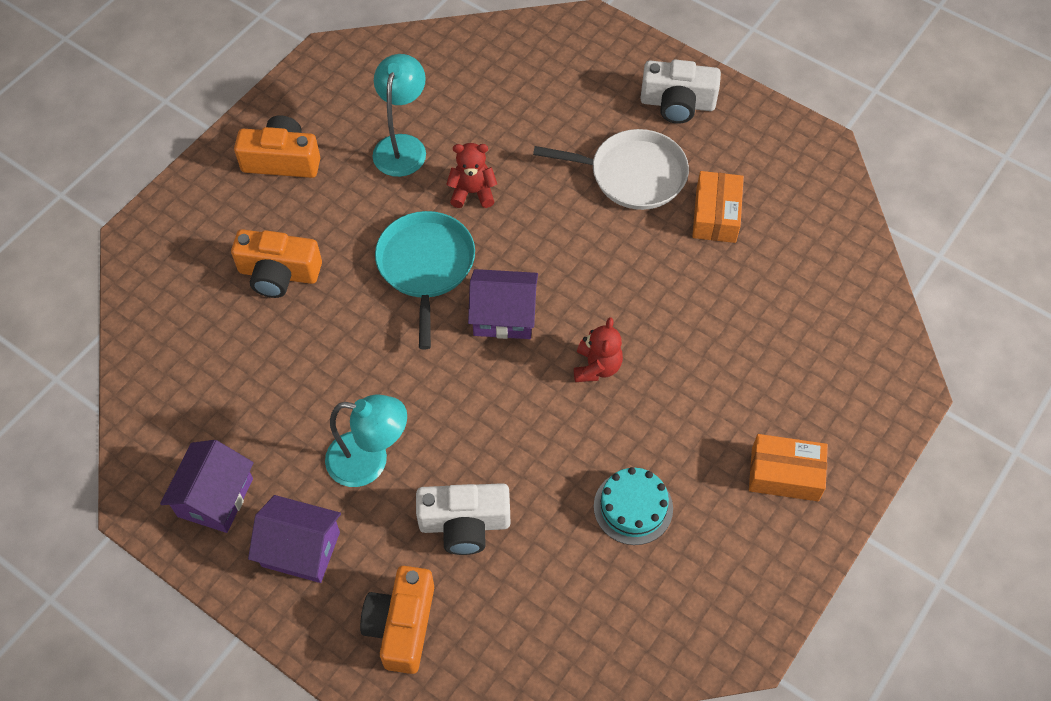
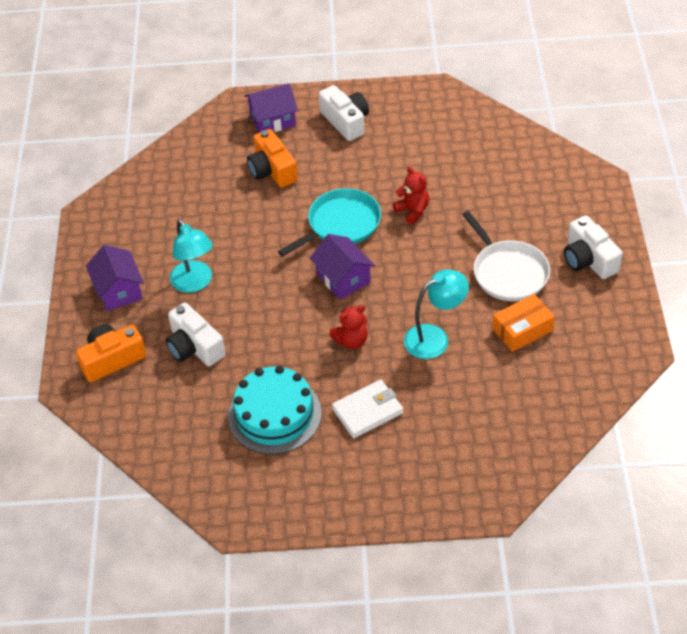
camera: 55 degrees right, 10 degrees down
purple house [160,440,254,533] -> purple house moved to [245,83,298,133]
orange camera [234,115,320,178] -> white camera [319,85,369,141]
turquoise lamp [372,54,426,177] -> turquoise lamp moved to [404,269,469,359]
turquoise cake [594,467,673,545] -> turquoise cake [228,366,322,454], size x1.61
orange box [749,434,828,501] -> none
none -> white wallet [332,380,403,438]

